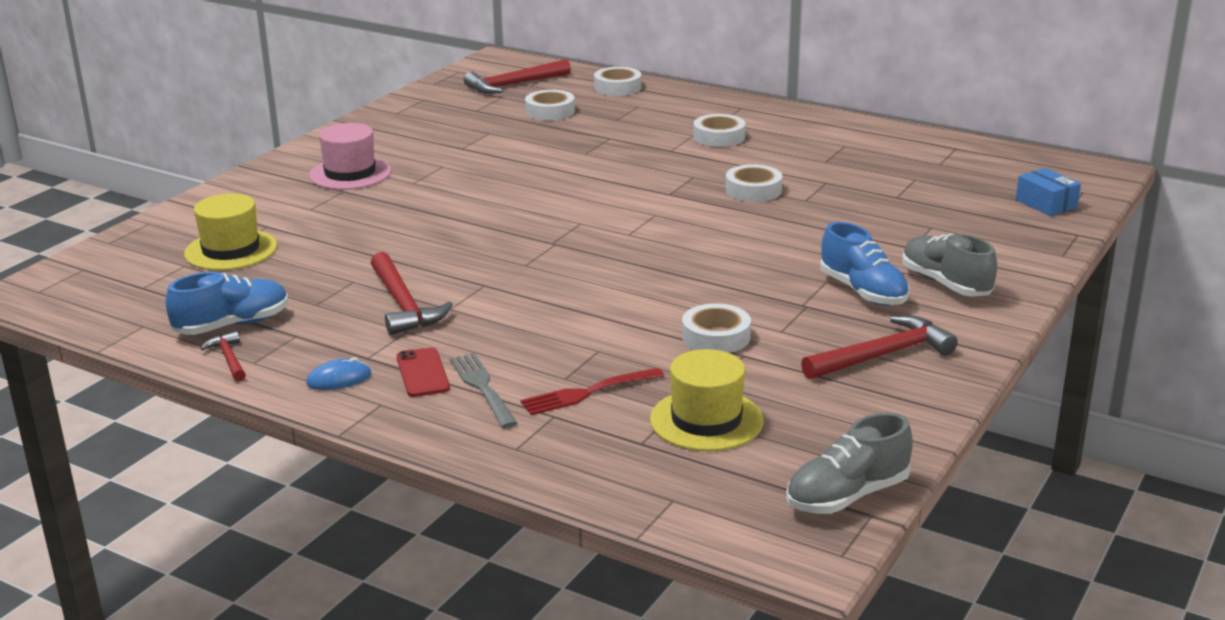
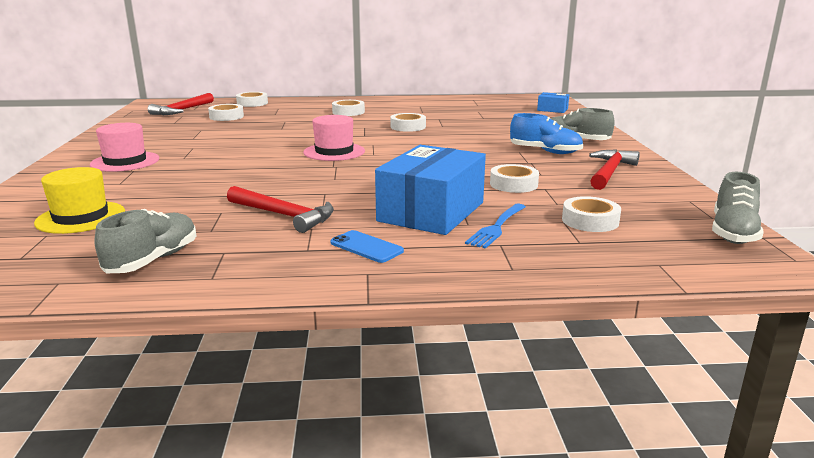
camera: 35 degrees left, 5 degrees down
blue shoe [166,272,288,335] -> grey shoe [95,209,196,273]
red hammer [201,331,246,381] -> none
blue mouse [306,357,371,390] -> none
red phone [396,347,450,397] -> blue phone [330,230,404,263]
grey fork [450,353,517,428] -> none
red fork [521,368,664,415] -> blue fork [465,204,526,249]
yellow hat [650,349,763,451] -> white tape [562,196,621,232]
none -> pink hat [303,115,365,161]
none -> blue box [375,145,486,235]

